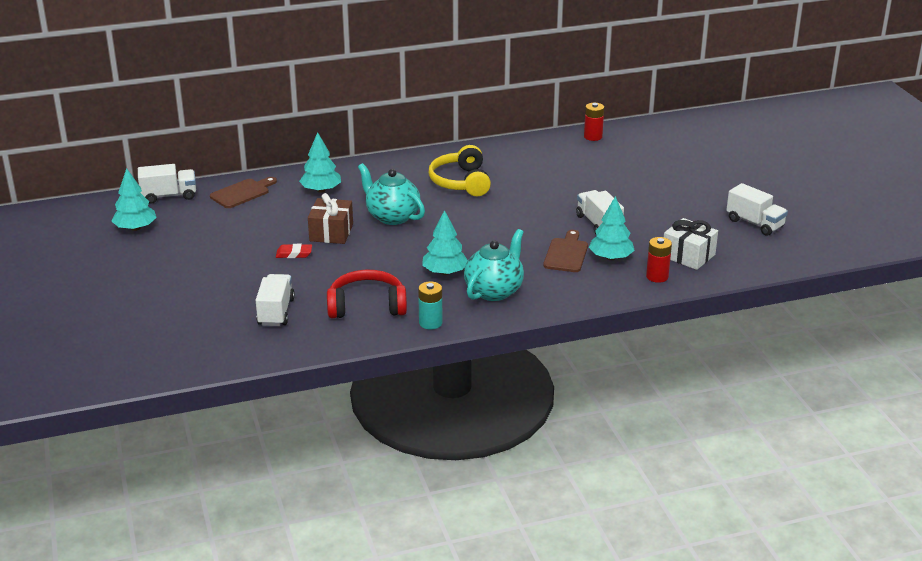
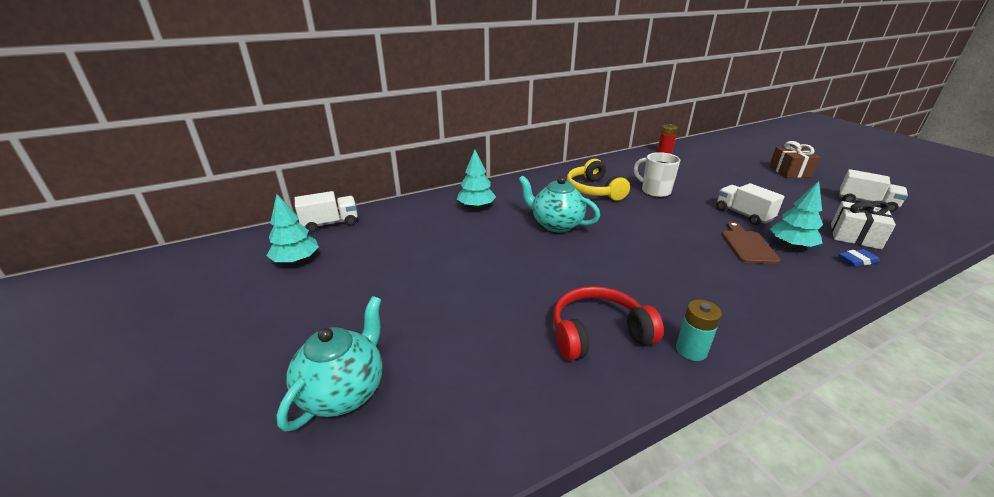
camera: 10 degrees left, 0 degrees up
brown cutting board [210,177,277,208] -> none
white truck [255,274,295,326] -> none
red eraser [276,244,312,258] -> none
brown gift [308,193,353,244] -> brown gift moved to [769,141,821,178]
turquoise tree [422,210,468,275] -> none
turquoise teapot [464,229,524,301] -> turquoise teapot moved to [277,296,383,432]
red battery [646,237,672,283] -> blue eraser [839,249,880,267]
none -> white mug [634,152,680,197]

